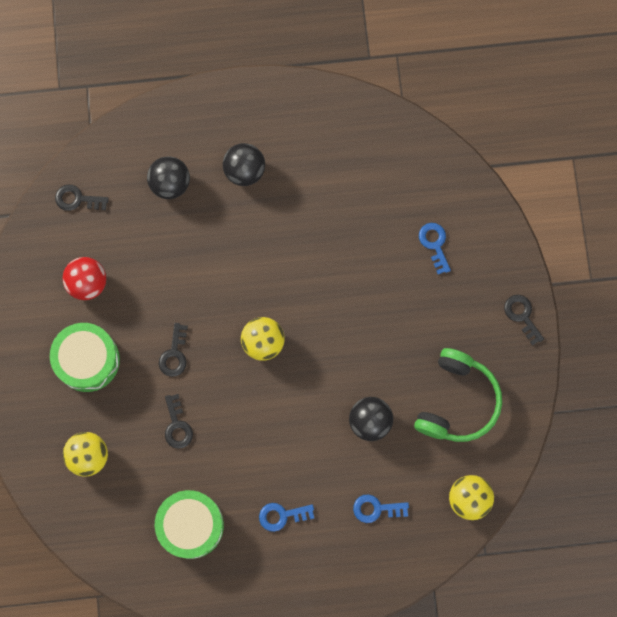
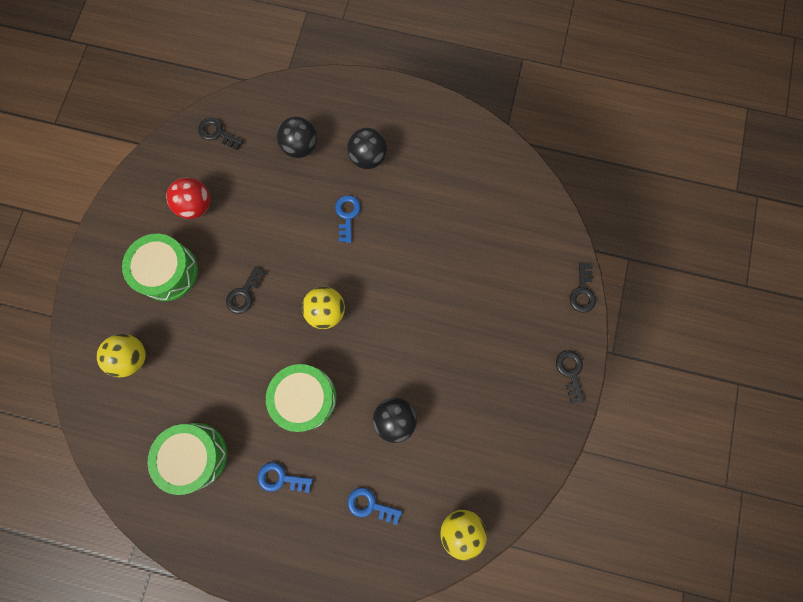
camera: 20 degrees right, 0 degrees up
black key [165,394,193,449] -> black key moved to [570,262,596,313]
green headphones [414,348,502,442] -> none
blue key [419,223,451,274] -> blue key moved to [335,195,361,243]
none -> green drum [266,364,337,432]

